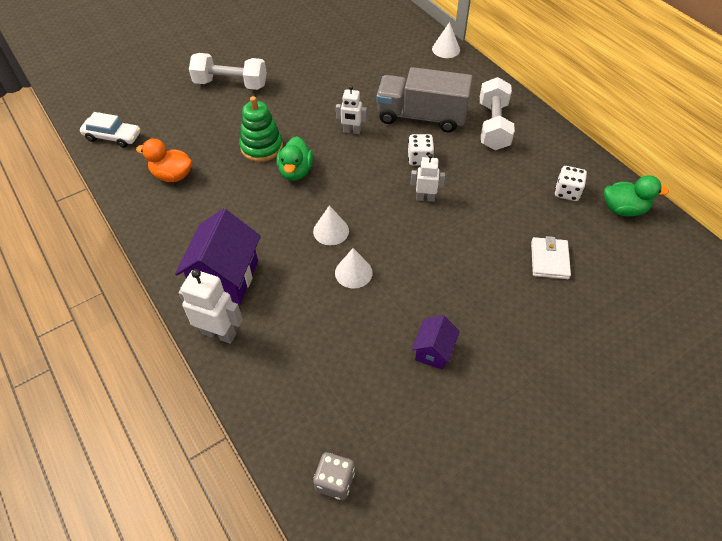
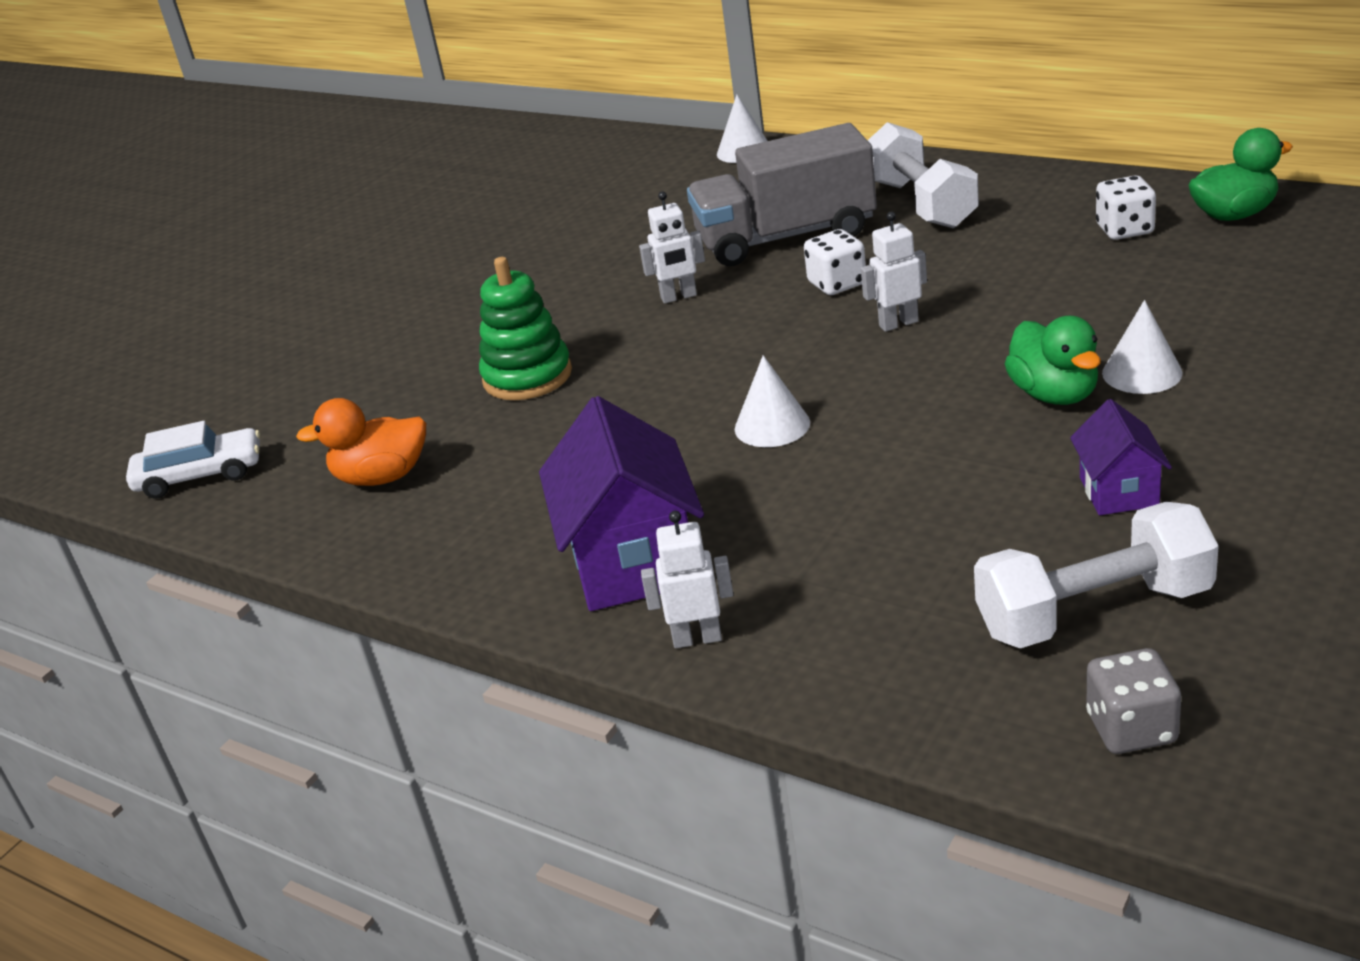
camera: 20 degrees left, 20 degrees down
white robot [178,269,243,344] -> white robot [641,511,733,648], size x0.65
white dumbbell [189,53,267,90] -> white dumbbell moved to [974,502,1219,648]
green duck [276,136,313,181] -> green duck moved to [1005,316,1101,405]
white cone [335,248,373,288] -> white cone moved to [1102,300,1183,394]
white wallet [531,236,571,279] -> none

